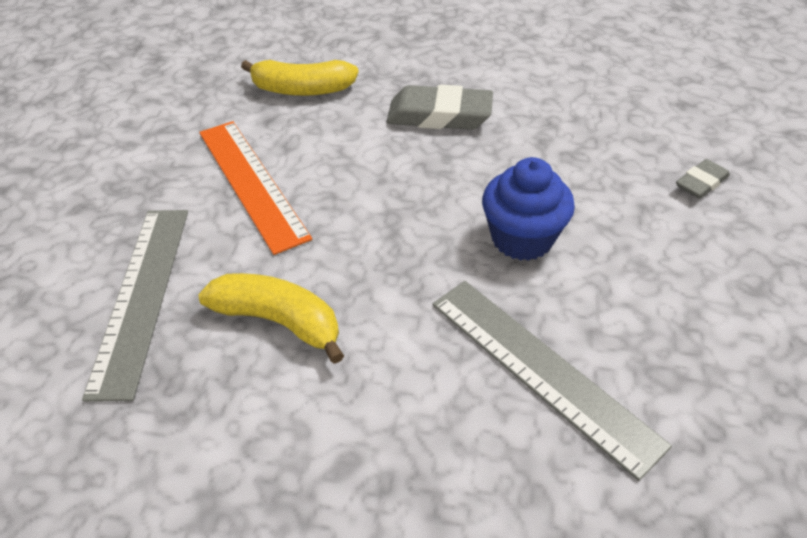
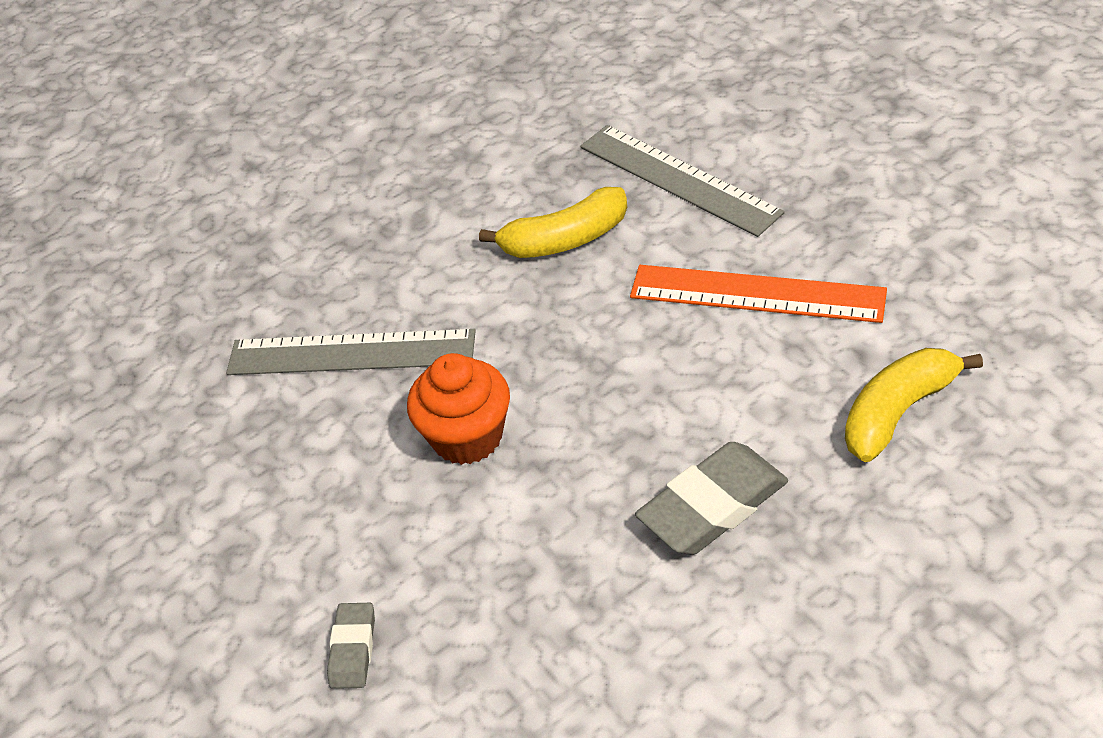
camera: 140 degrees right, 0 degrees up
blue cupcake [482,157,575,261] -> orange cupcake [407,353,510,465]

